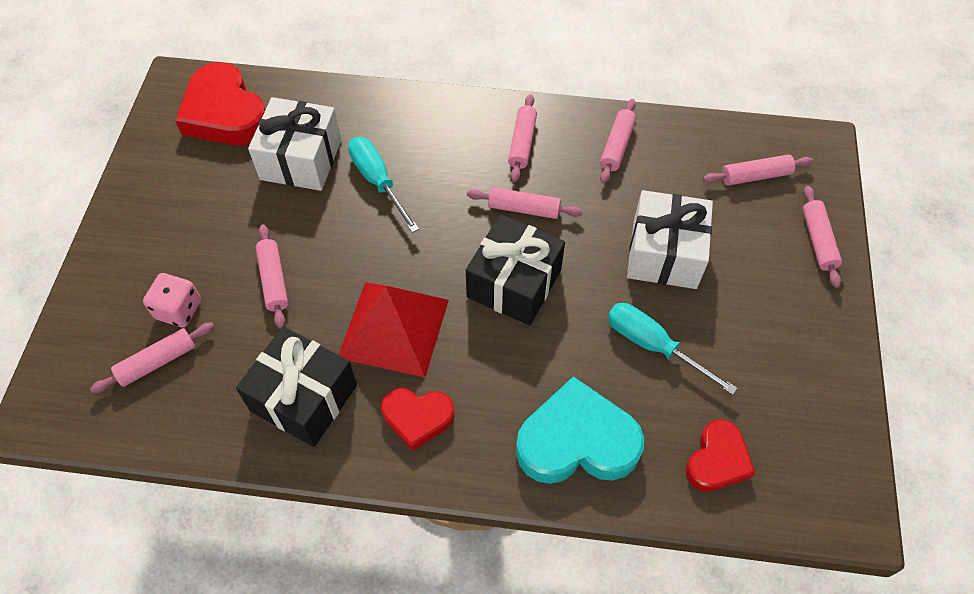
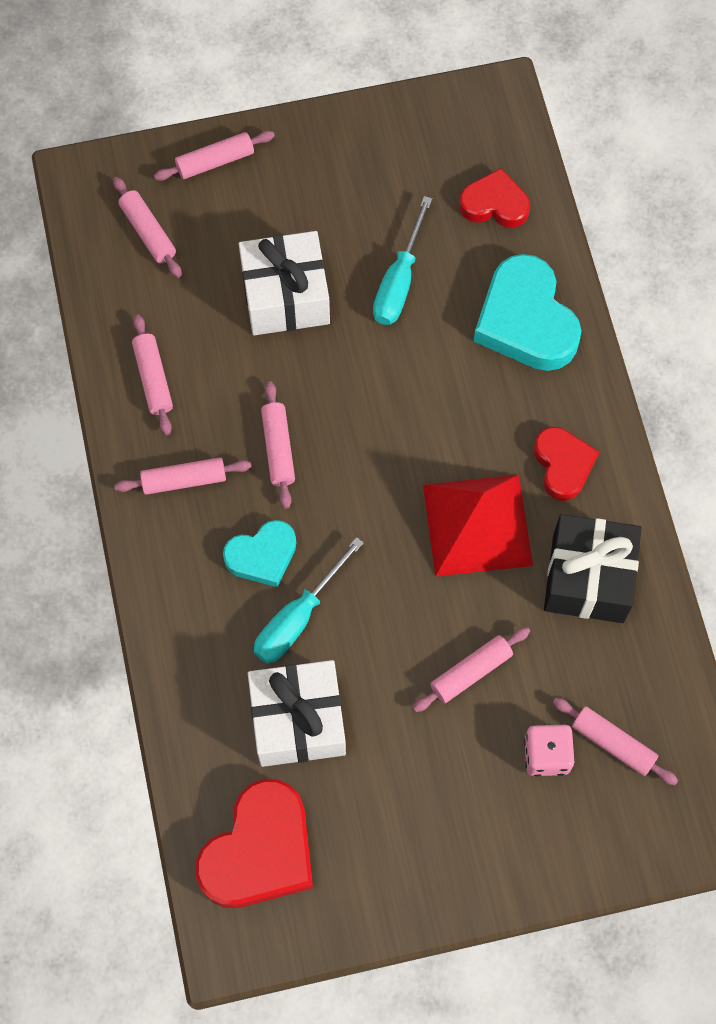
camera: 110 degrees left, 10 degrees up
black gift [466,214,565,326] -> none
pink rolling pin [600,99,636,184] -> pink rolling pin turned 75 degrees clockwise [132,314,173,435]
none -> turquoise heart [223,520,296,587]

